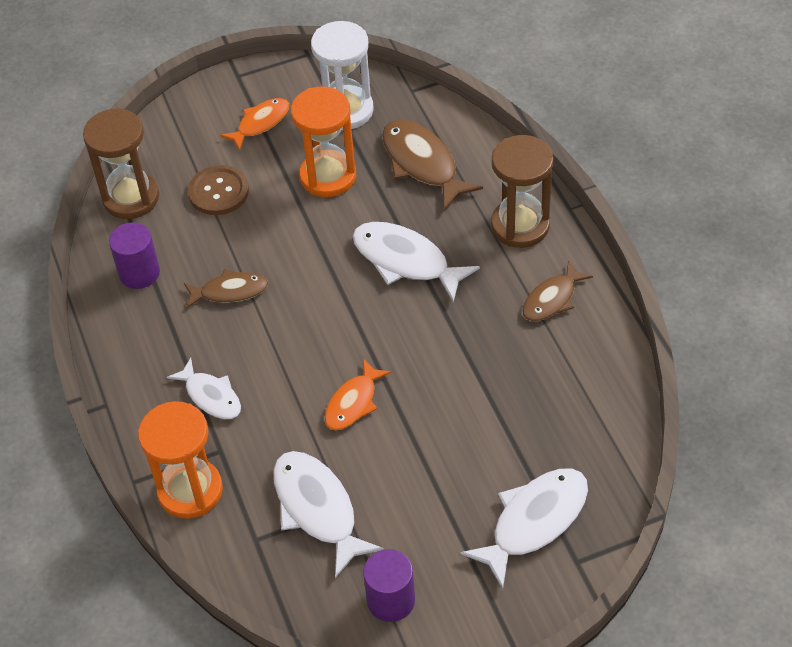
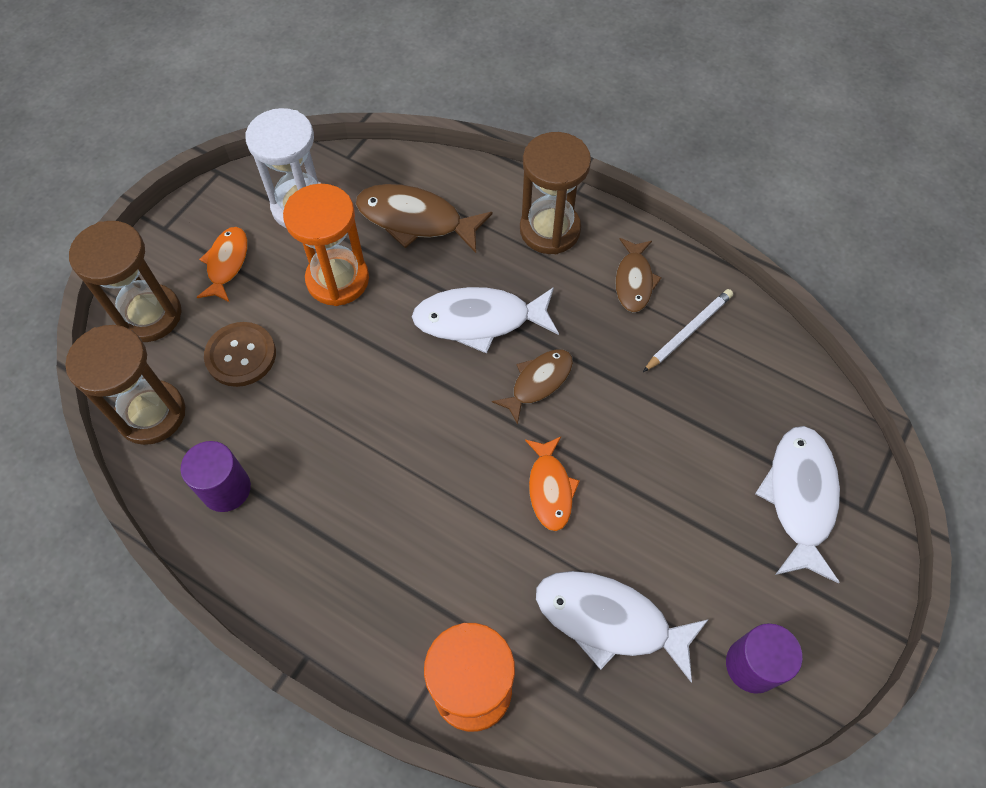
camera: 40 degrees left, 10 degrees up
white fish [166,358,241,419] -> none
brown fish [184,269,268,309] -> brown fish moved to [492,350,573,425]
none -> brown hourglass [69,221,181,342]
none -> white pencil [643,289,733,372]

